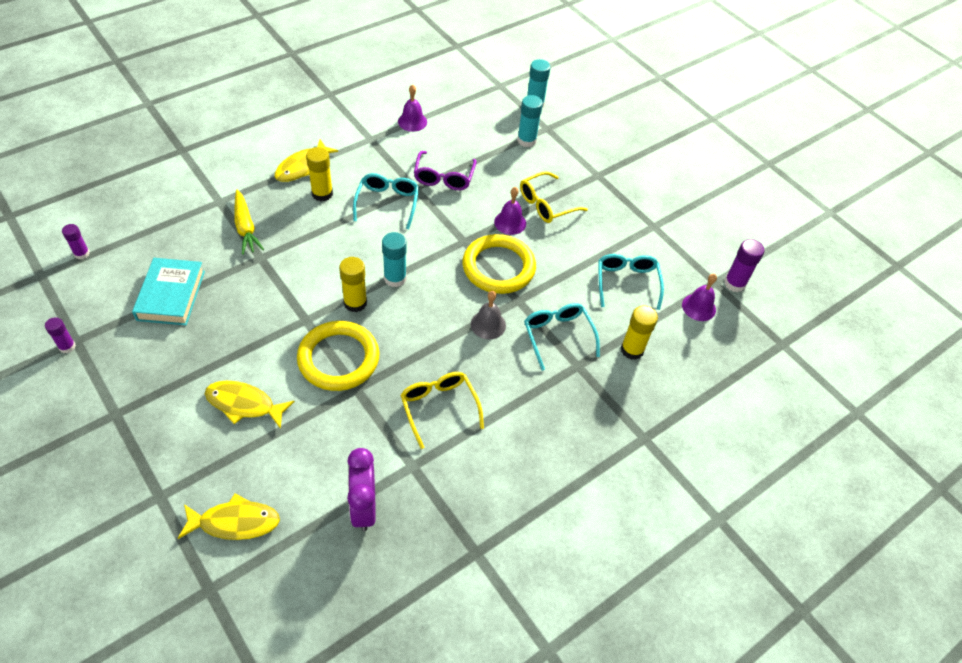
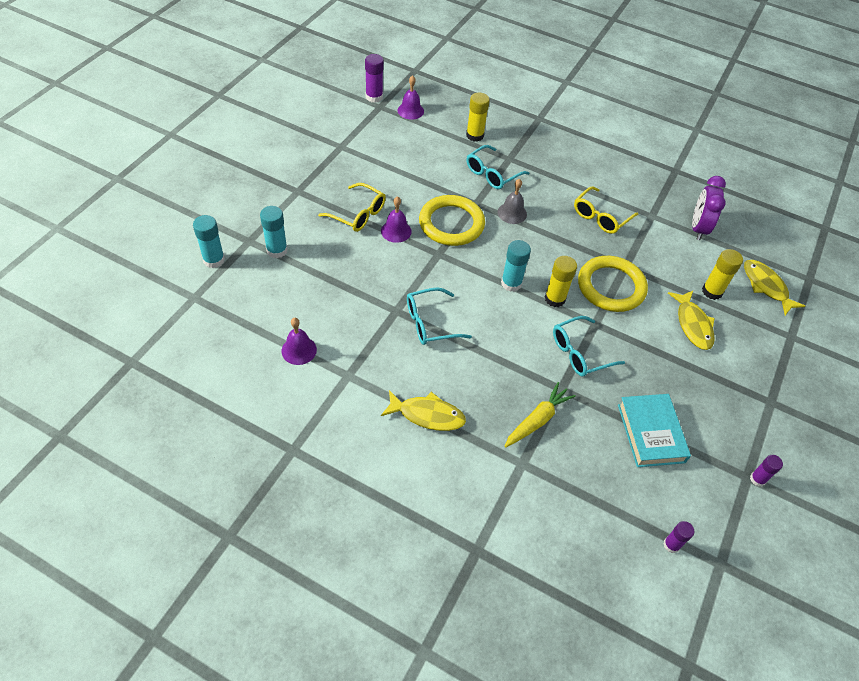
camera: 115 degrees left, 0 degrees up
turquoise book [132,258,205,325] -> turquoise book turned 75 degrees counterclockwise [618,394,691,467]
yellow glue stick [306,147,333,201] -> yellow glue stick moved to [702,249,743,300]
purple clock [347,448,376,531] -> purple clock turned 135 degrees clockwise [692,176,726,240]
purple glasses [414,151,477,190] -> none
turquoise glasses [598,254,664,310] -> turquoise glasses moved to [553,316,625,377]

